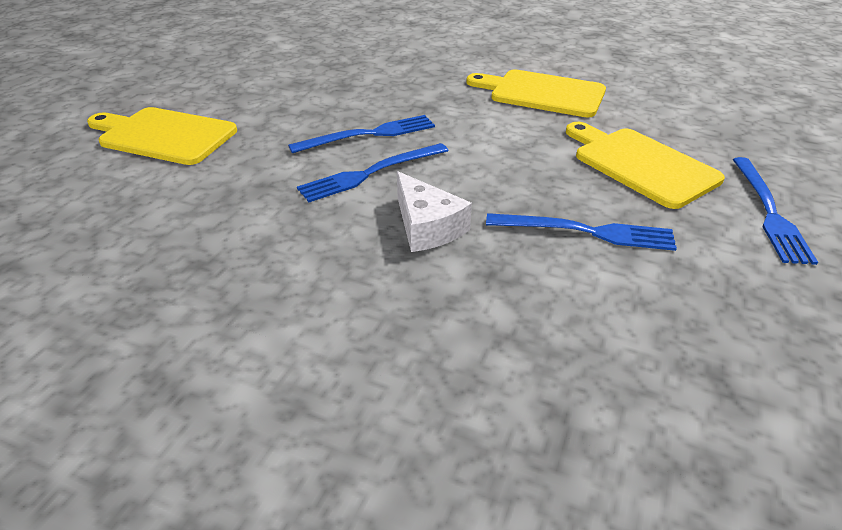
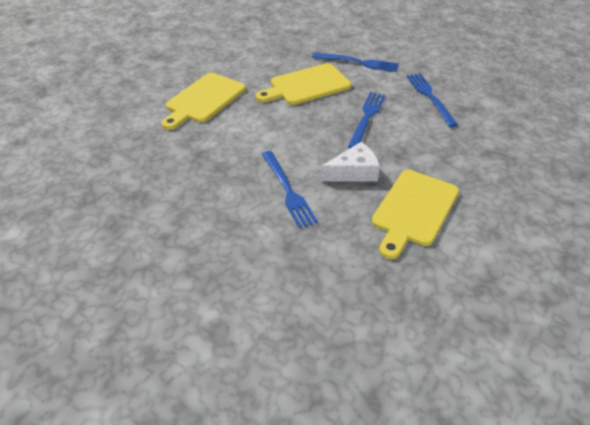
camera: 80 degrees left, 5 degrees up
yellow cutting board [87,107,237,165] -> yellow cutting board moved to [371,170,459,259]
blue fork [288,115,435,153] -> blue fork moved to [406,73,458,127]

